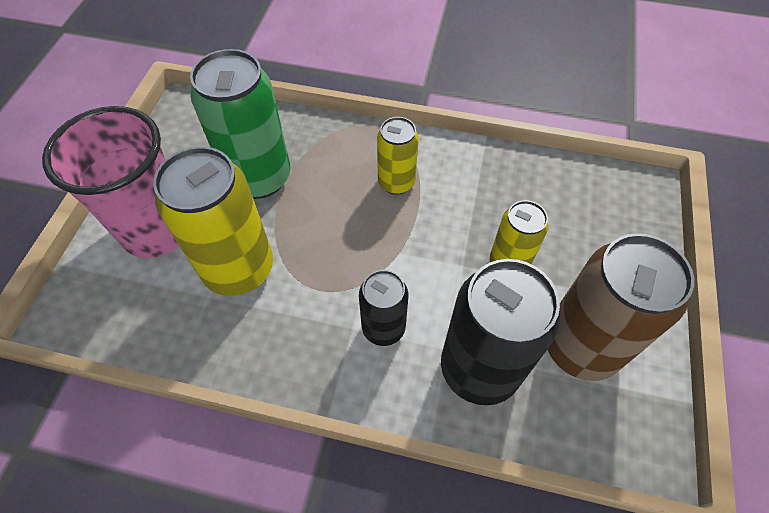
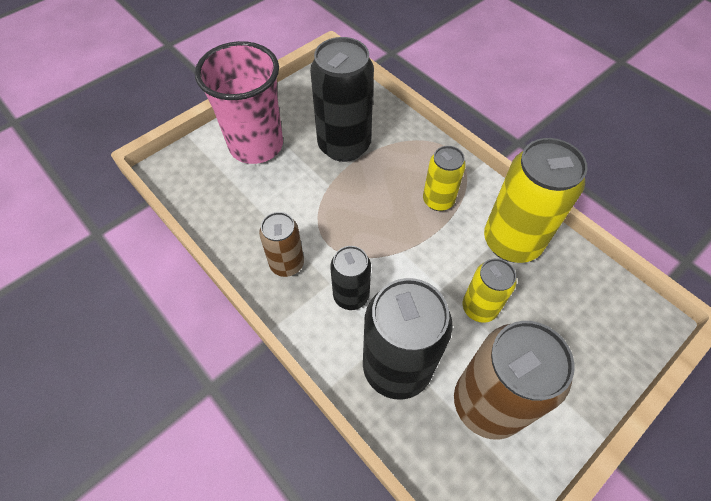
camera: 35 degrees right, 0 degrees up
yellow can [153,146,273,296] -> yellow can moved to [484,138,588,263]
green can [190,49,290,199] -> black can [310,37,374,162]
none -> brown can [259,212,304,277]

